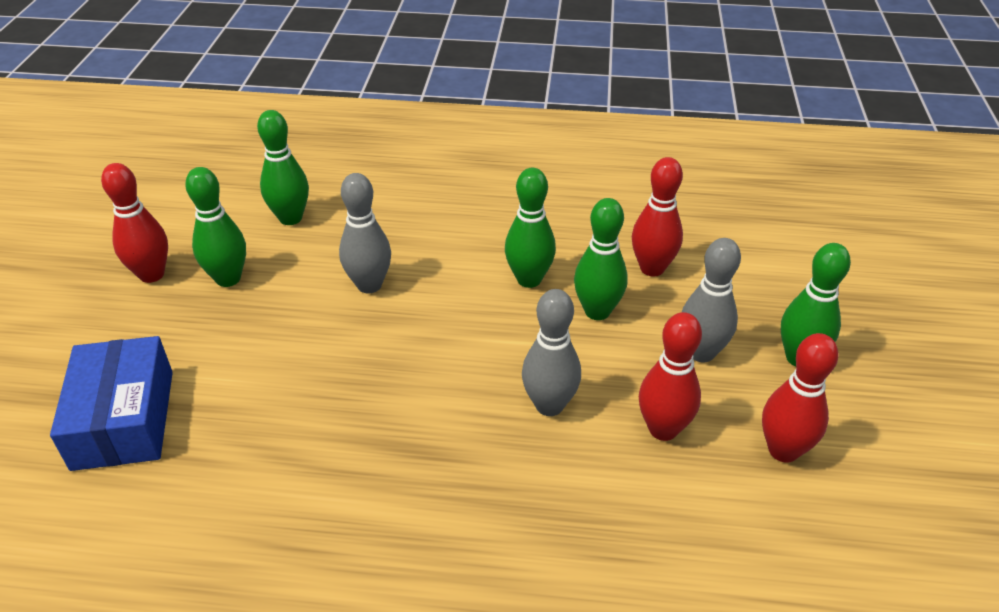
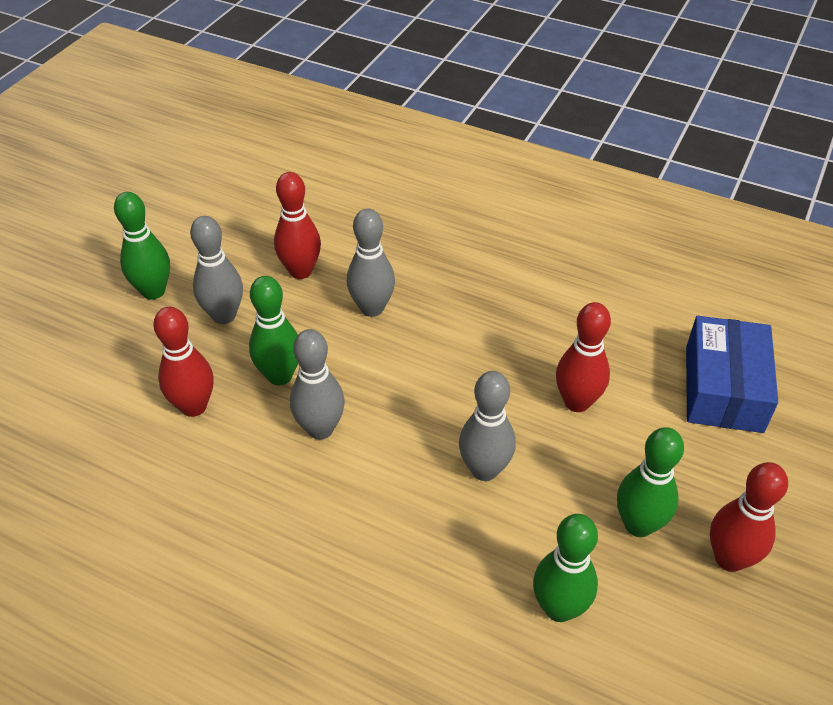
camera: 160 degrees left, 5 degrees up
green bowling pin [505,168,556,288] -> grey bowling pin [290,329,345,440]
red bowling pin [762,333,839,463] -> red bowling pin moved to [556,302,611,412]

